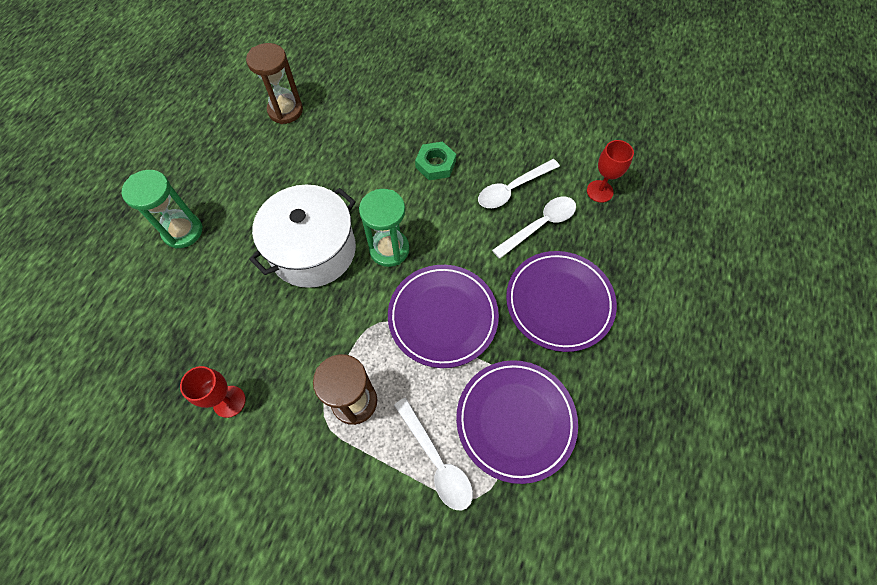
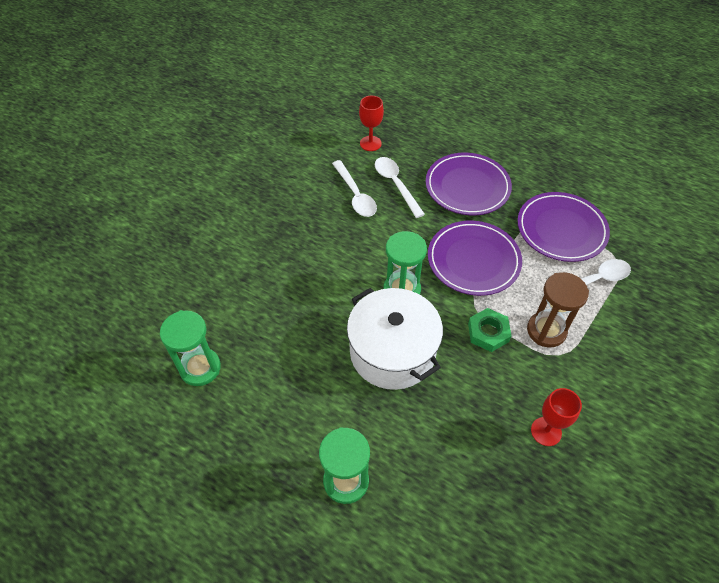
camera: 80 degrees left, 10 degrees down
brown hourglass [246,43,303,124] -> green hourglass [160,310,221,386]
green nut [415,142,456,180] -> green nut moved to [468,308,512,352]

